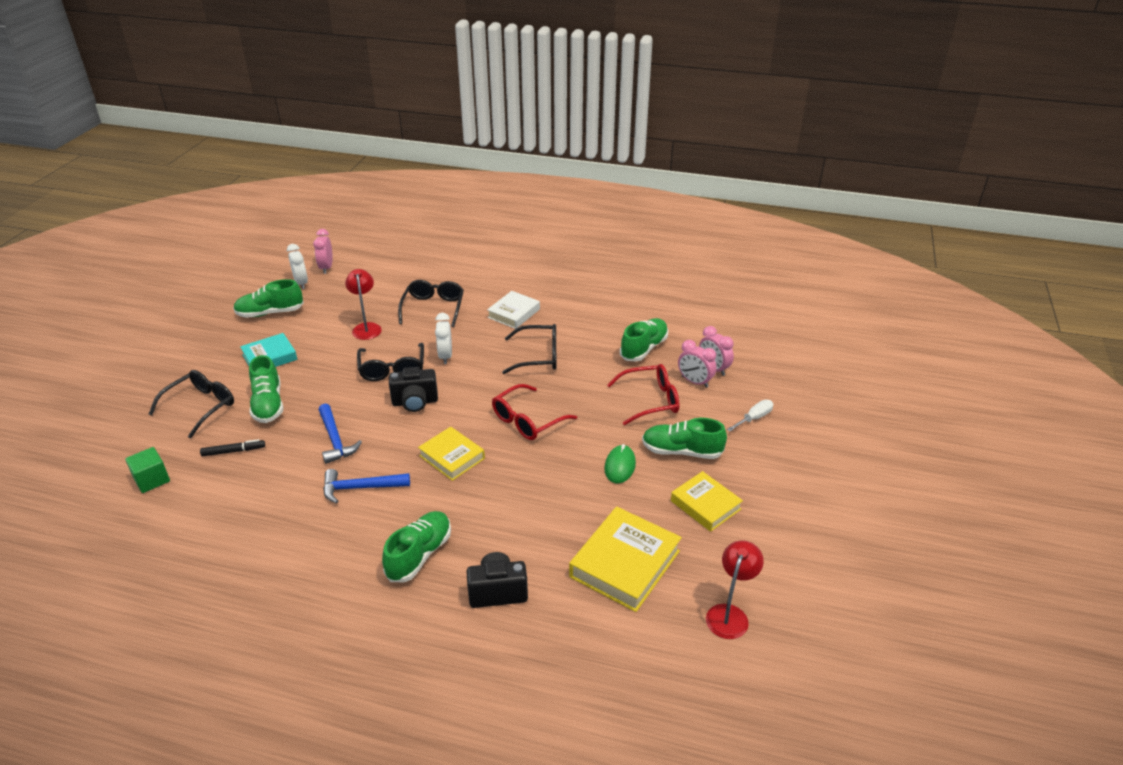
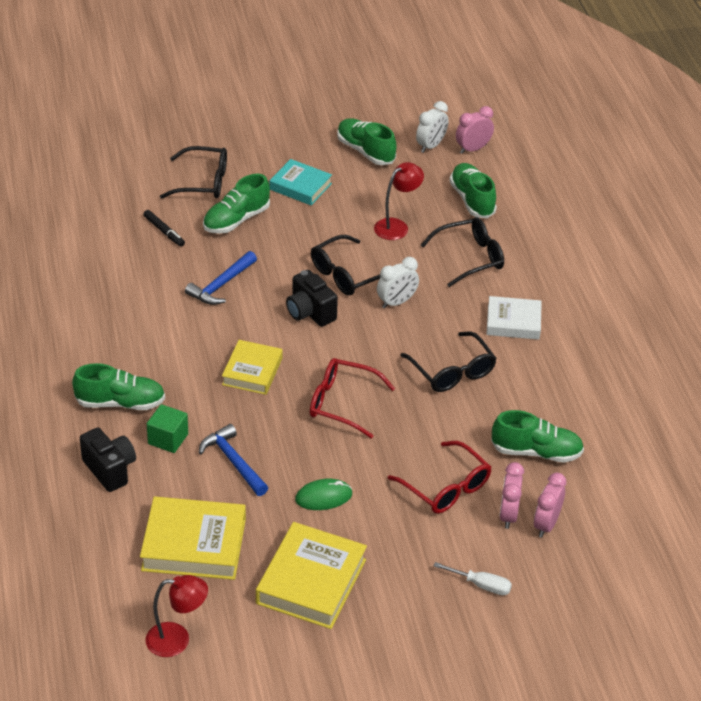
camera: 60 degrees right, 5 degrees up
green cube [125,447,170,493] -> green cube moved to [147,404,188,453]
blue hammer [323,469,410,504] -> blue hammer moved to [199,424,268,496]
green shoe [642,418,727,459] -> green shoe moved to [449,163,497,218]
yellow book [671,471,743,532] -> yellow book [256,522,367,629], size x1.56

